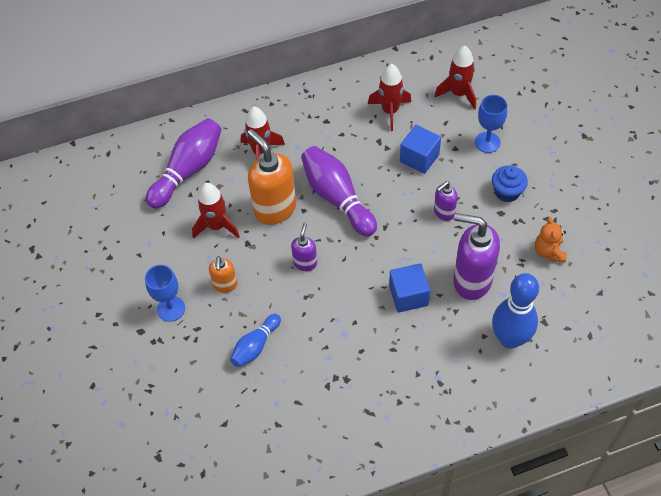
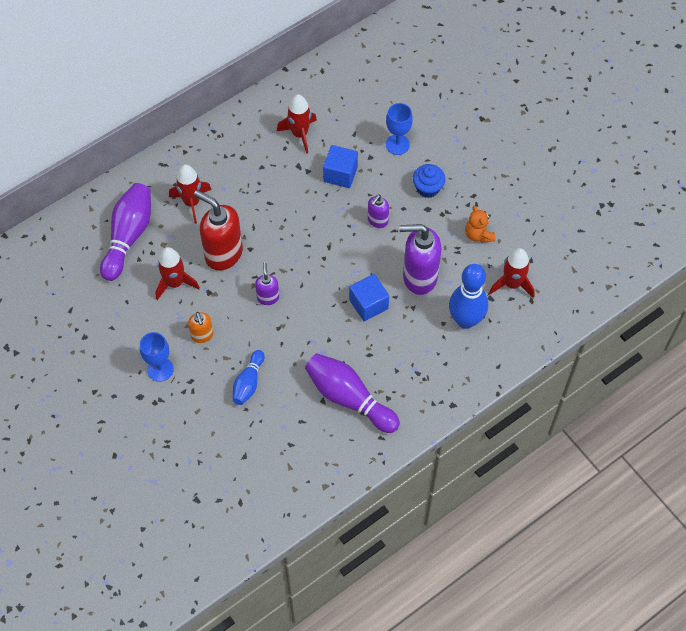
camera: 20 degrees left, 5 degrees up
orange soap dispenser [247,129,296,225] -> red soap dispenser [194,190,243,271]
purple bowling pin [301,146,377,237] -> purple bowling pin moved to [305,353,400,433]
red rocket [434,45,476,109] -> red rocket moved to [489,248,535,298]

